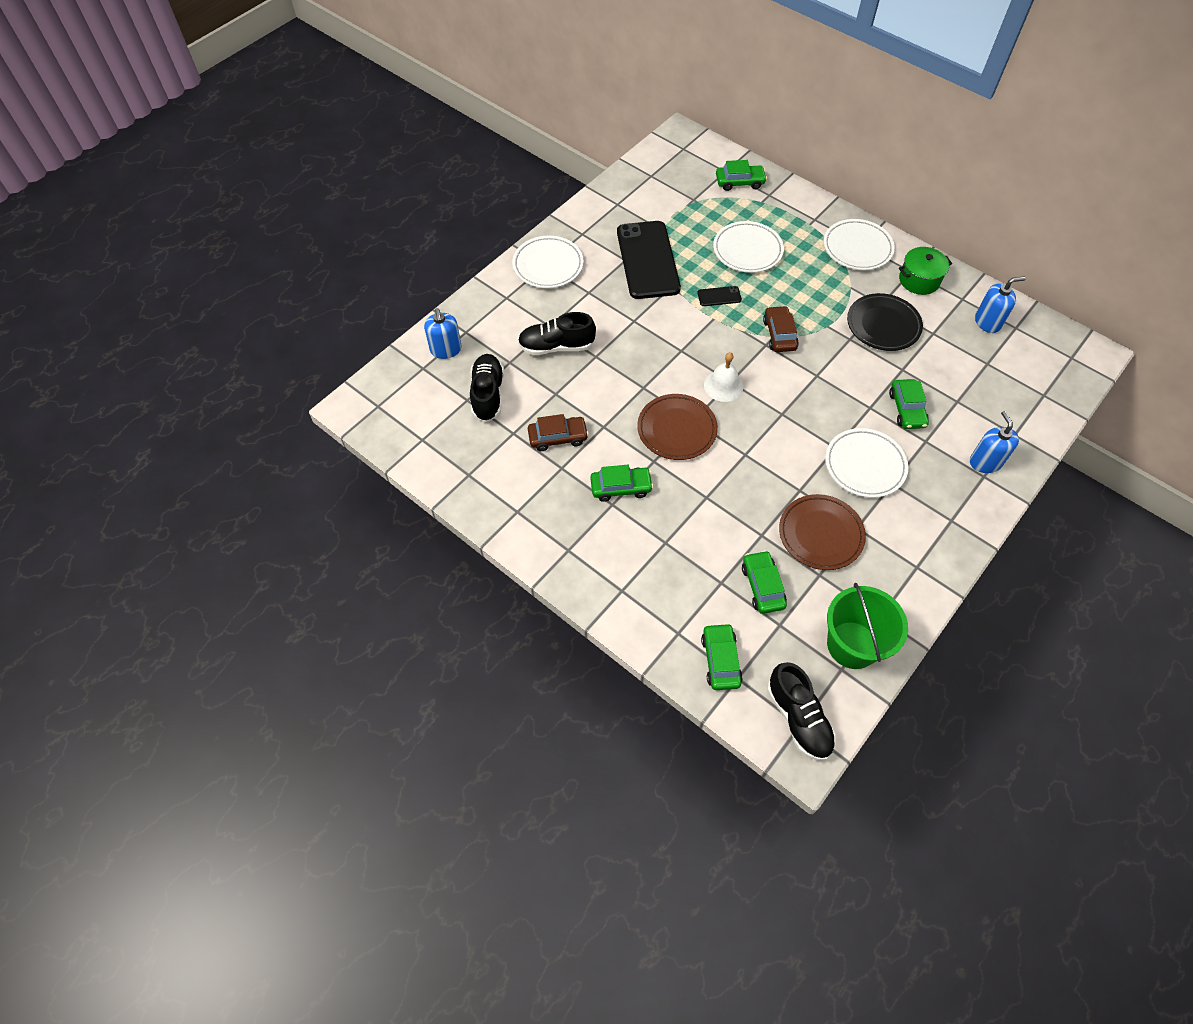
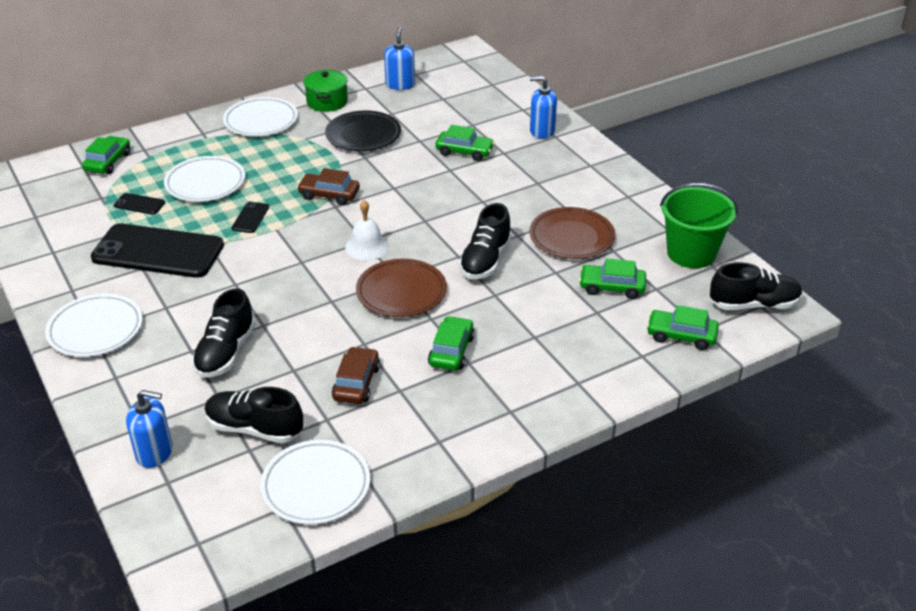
camera: 70 degrees left, 20 degrees down
white plate [825,428,908,498] -> white plate moved to [260,440,370,525]
none -> black phone [114,193,165,215]
none -> black shoe [459,203,512,279]

